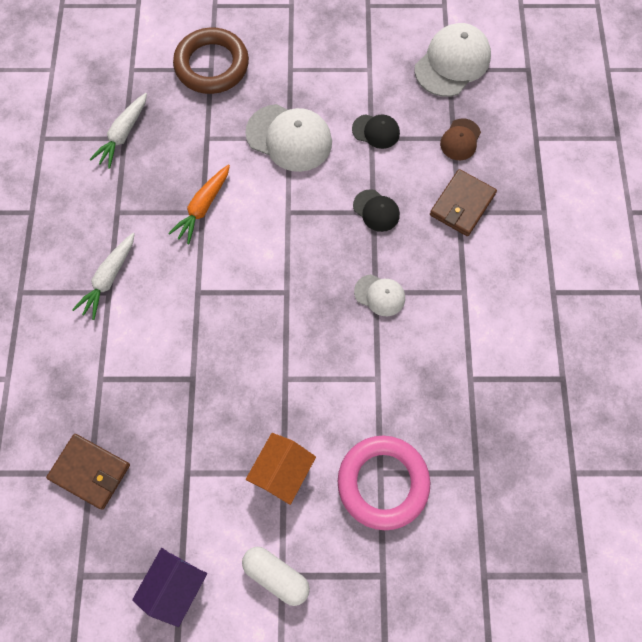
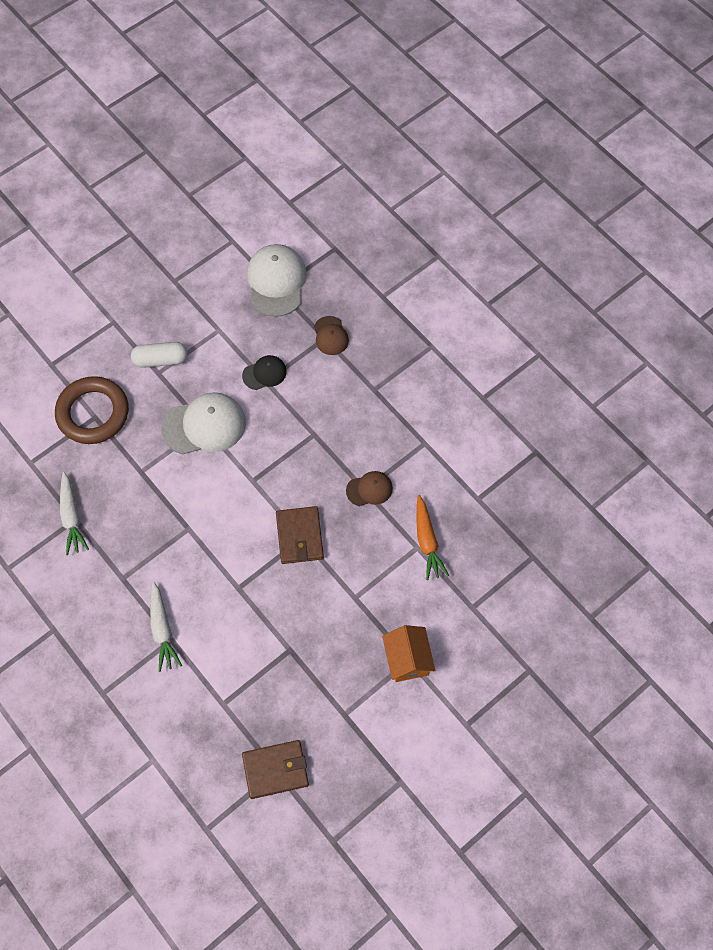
camera: 40 degrees left, 5 degrees down
purple house [132,548,207,627] -> none
orange carrot [168,165,230,244] -> orange carrot moved to [416,495,449,580]
white capsule [242,547,310,606] -> white capsule moved to [131,342,188,368]
pink ring [338,436,430,530] -> none
black cap [353,189,400,232] -> none
white cap [354,274,405,316] -> brown cap [346,471,393,506]
brown wallet [430,169,497,236] -> brown wallet moved to [276,506,324,564]

